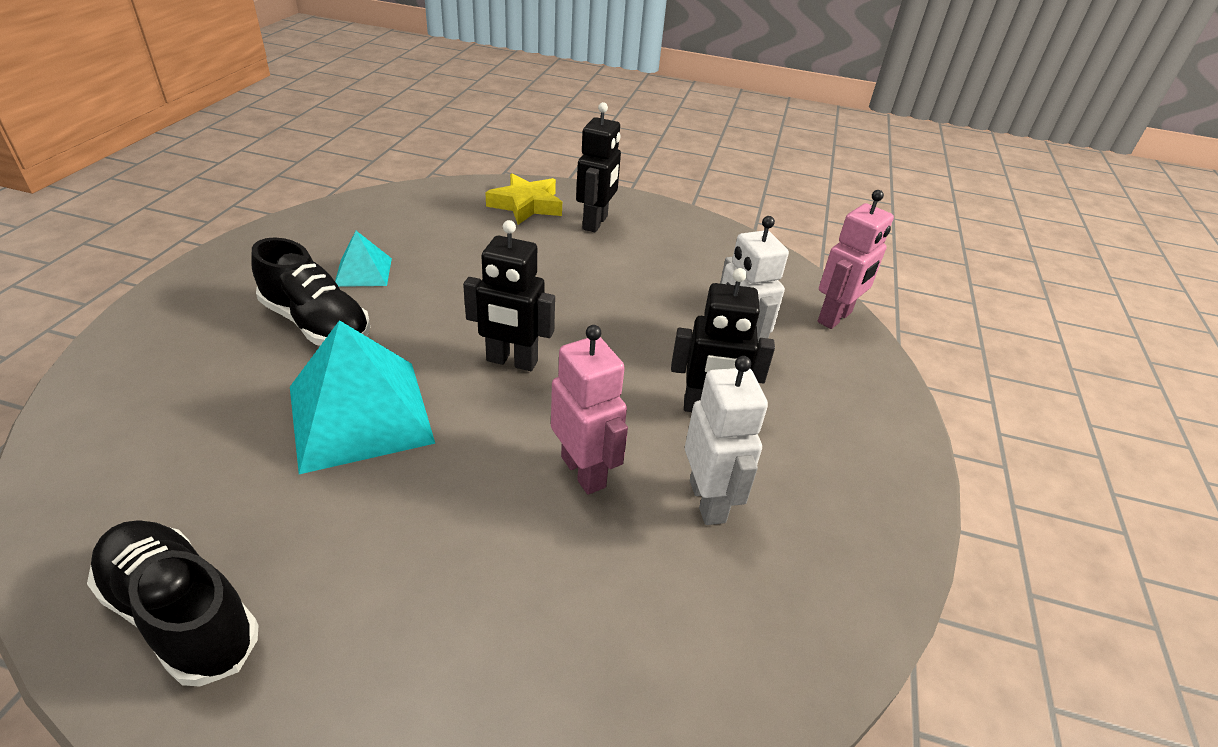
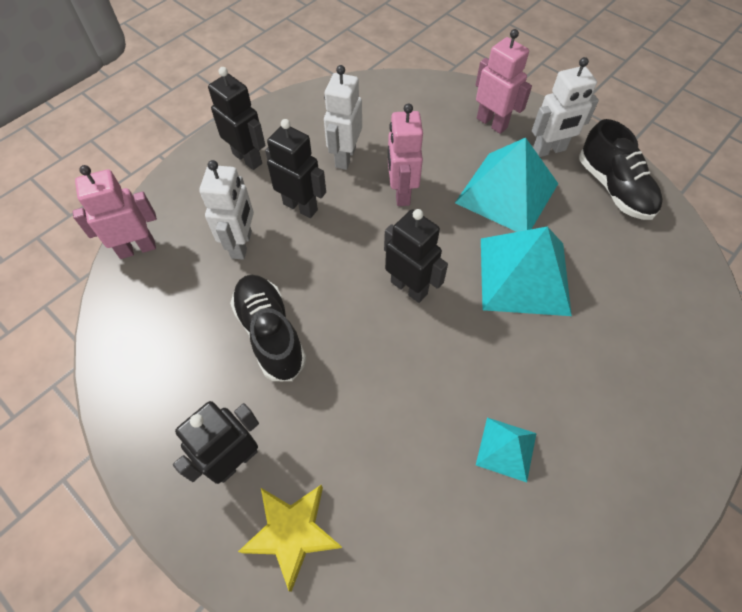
camera: 150 degrees left, 20 degrees up
black shoe [251,237,370,346] -> black shoe moved to [230,275,306,381]
none -> black robot [208,67,265,170]
none -> turquoise pyramid [455,138,558,232]
none -> pink robot [476,29,532,134]
none -> white robot [532,57,599,157]

